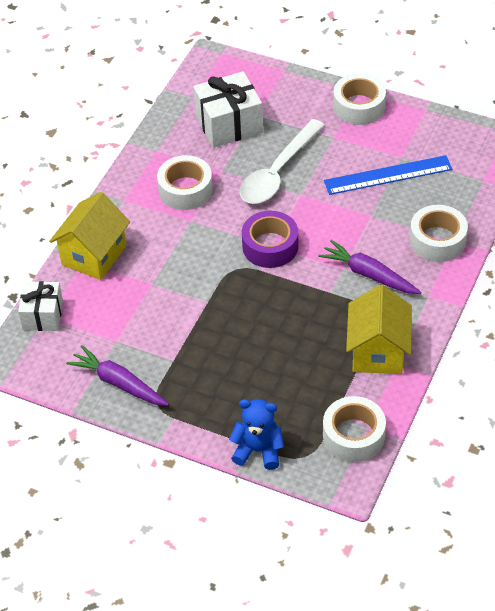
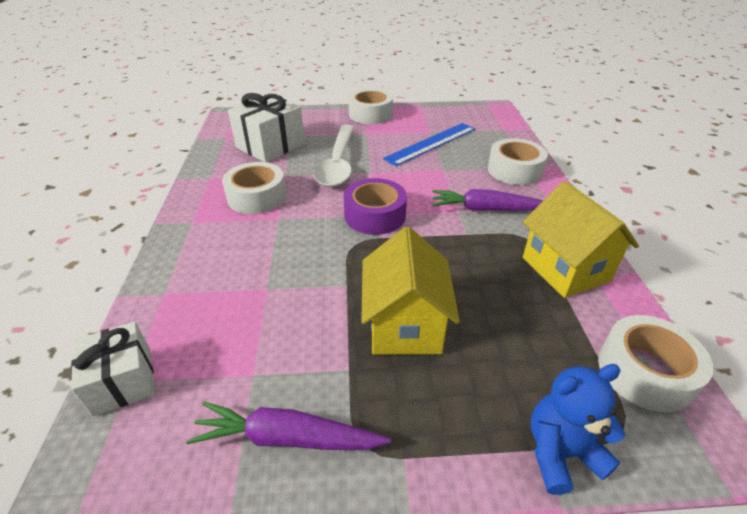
camera: 30 degrees left, 10 degrees down
yellow house [49,192,130,280] -> yellow house moved to [361,227,460,355]

